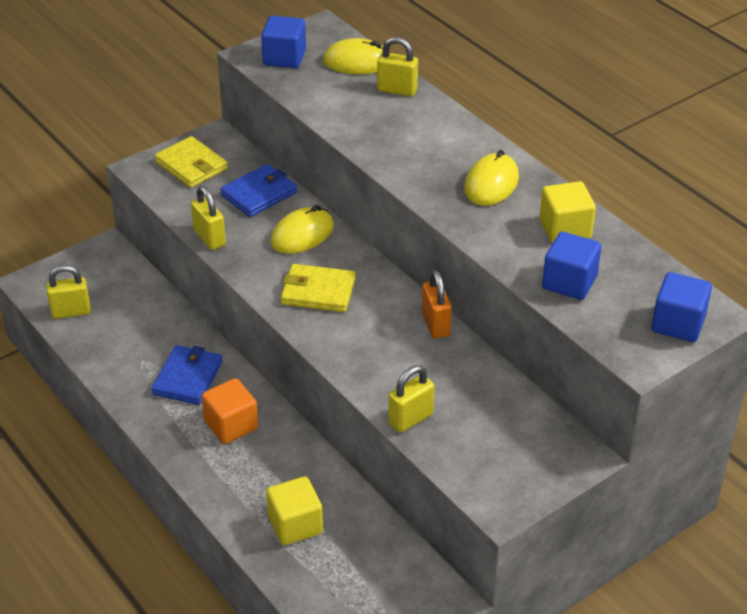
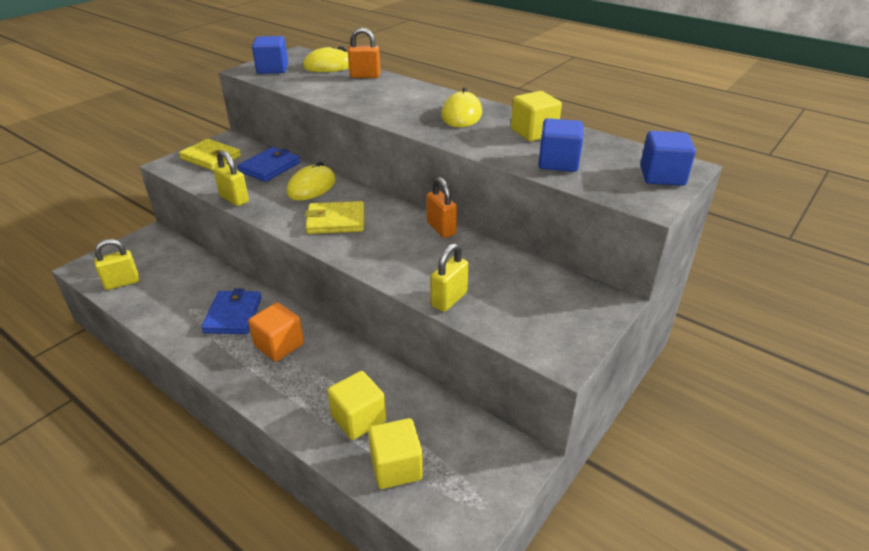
camera: 15 degrees left, 5 degrees down
yellow padlock [377,37,418,97] -> orange padlock [348,28,380,78]
none -> yellow cube [368,418,423,489]

